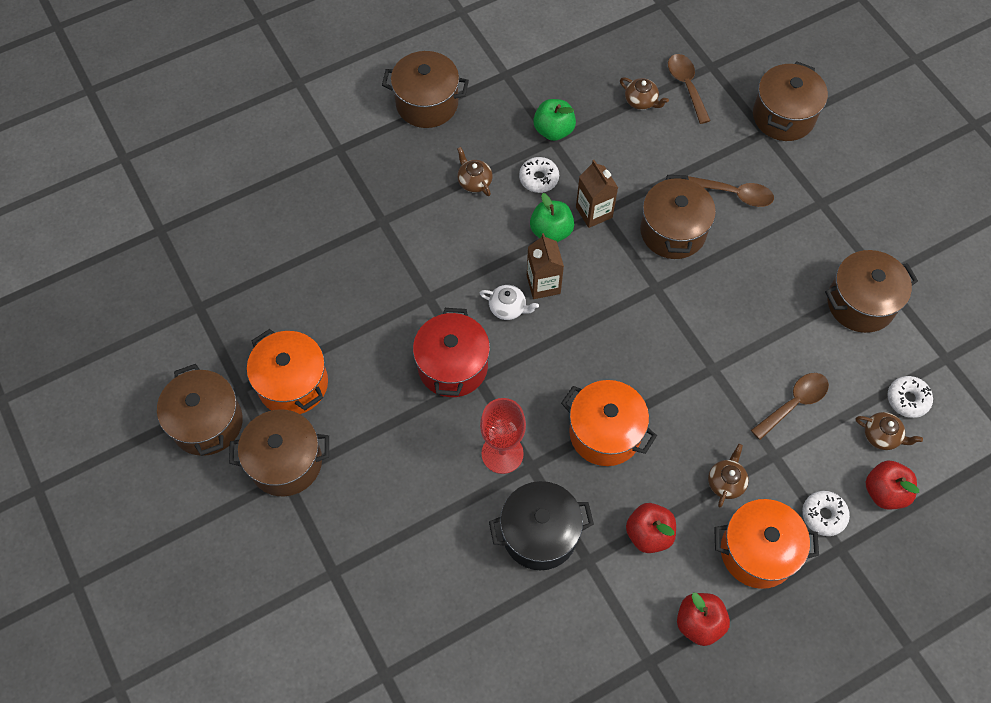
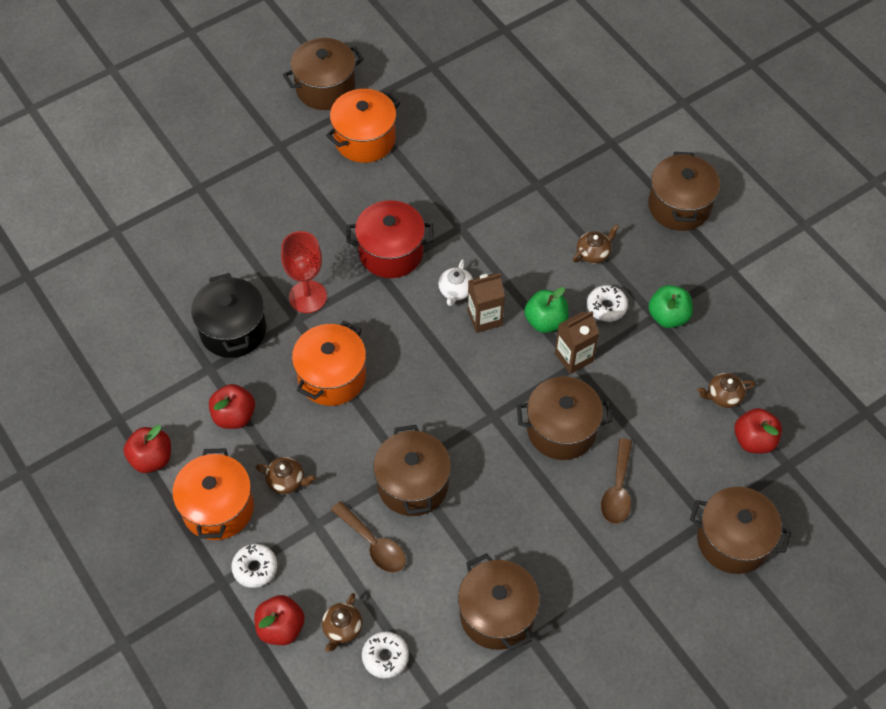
camera: 85 degrees right, 5 degrees down
brown pot [229,409,329,496] -> brown pot moved to [373,425,451,516]
brown teapot [620,77,669,110] -> brown teapot turned 45 degrees clockwise [697,373,755,408]
brown spoon [668,54,711,124] -> red apple [734,408,782,453]

